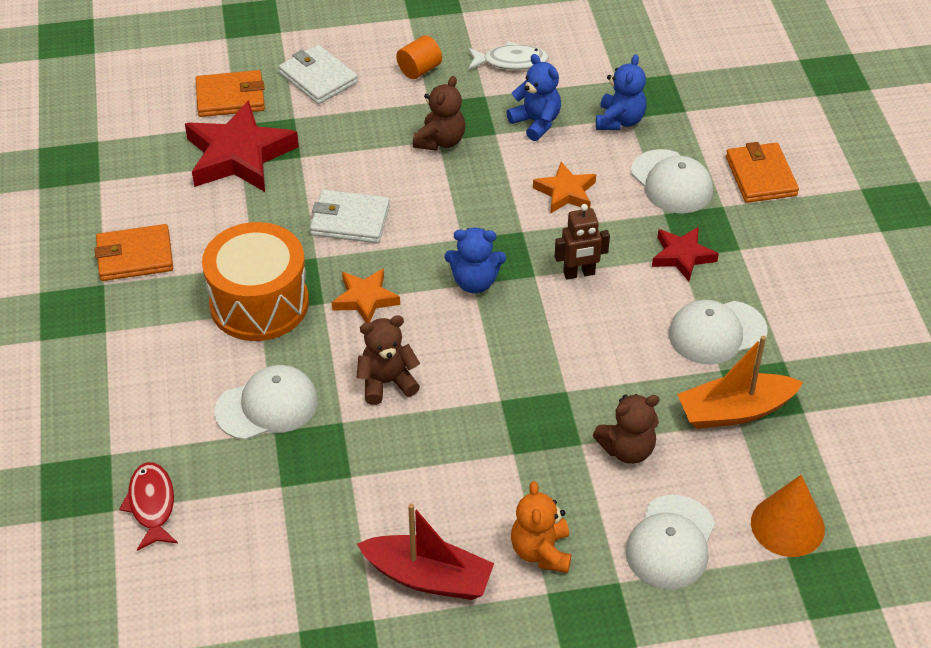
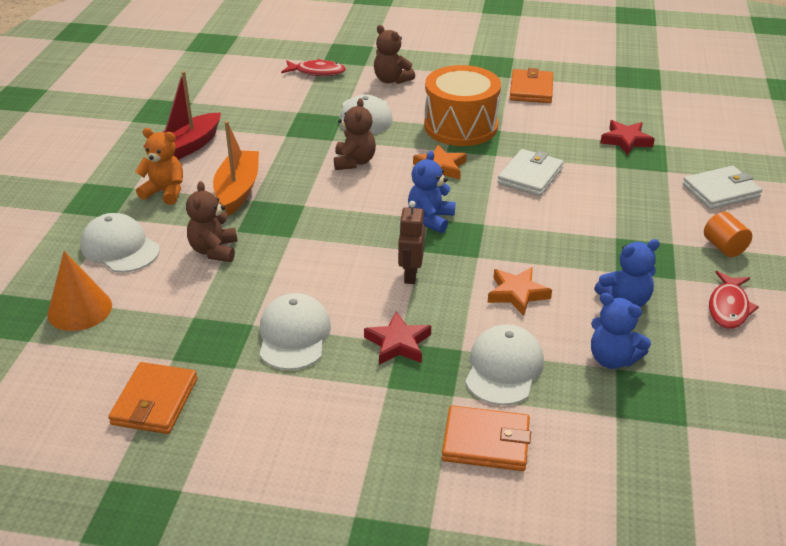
camera: 110 degrees right, 10 degrees down
red star [185,100,299,192] -> red star [600,120,655,155], size x0.55
orange wallet [196,70,265,117] -> orange wallet moved to [108,362,198,434]
brown teddy bear [413,76,465,151] -> brown teddy bear moved to [374,25,415,84]
white fish [468,41,549,70] -> red fish [709,271,759,329]
white cap [631,149,713,214] -> white cap turned 120 degrees clockwise [465,324,544,405]
orange boat [677,336,803,429] -> orange boat moved to [213,121,259,216]

